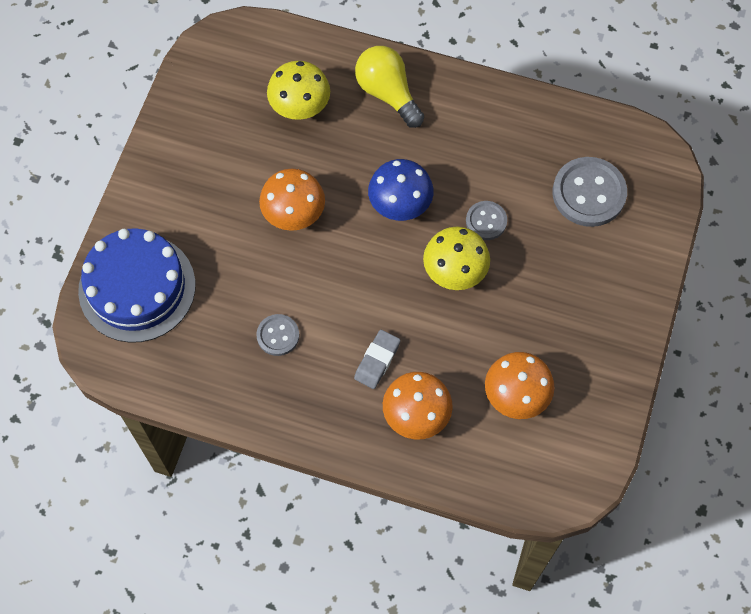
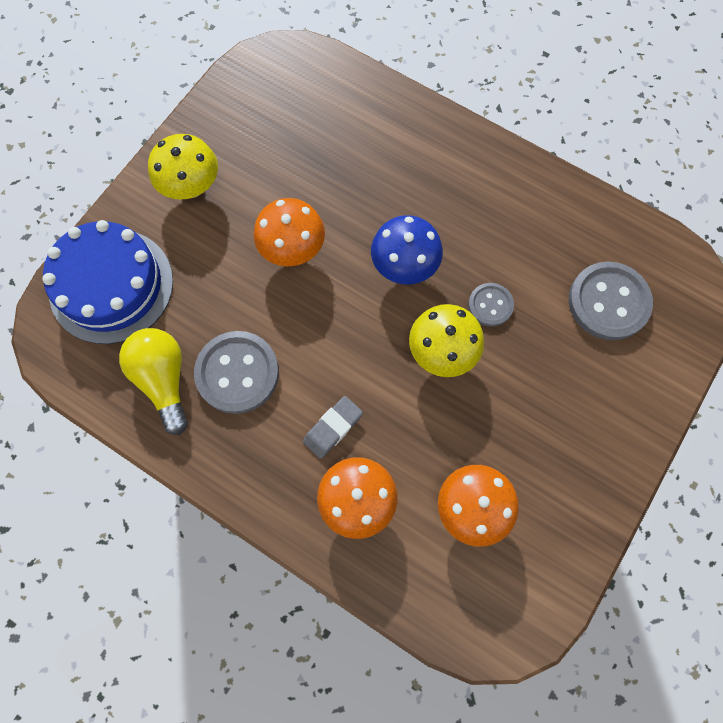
camera: 15 degrees right, 5 degrees up
grey button [256,314,299,356] -> grey button [194,331,279,414], size x1.80
yellow mushroom [267,61,330,120] -> yellow mushroom moved to [148,134,218,200]
yellow light bulb [355,46,424,128] -> yellow light bulb moved to [119,328,188,435]

